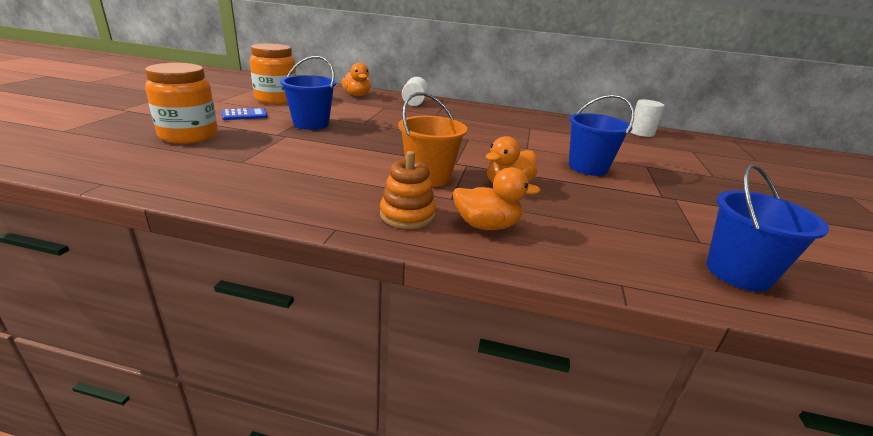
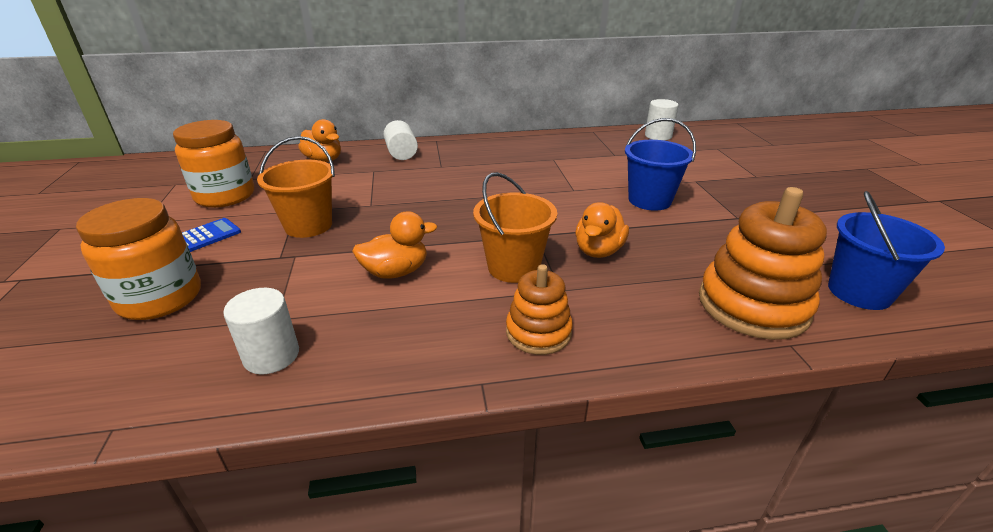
camera: 20 degrees left, 5 degrees up
blue bucket [280,56,336,130] -> orange bucket [257,136,335,238]
orange duck [453,167,540,230] -> orange duck moved to [352,211,437,279]
none -> white cylinder [223,288,299,374]
none -> orange stacking toy [699,187,827,340]

